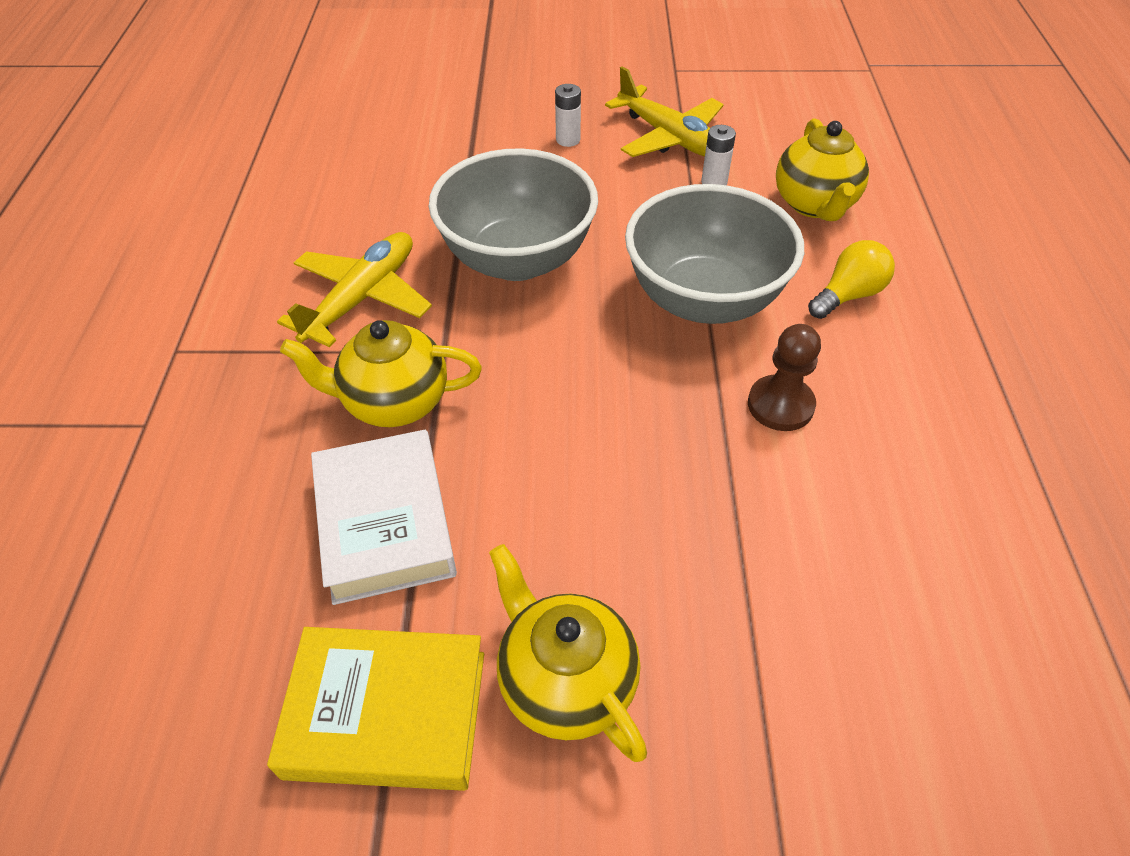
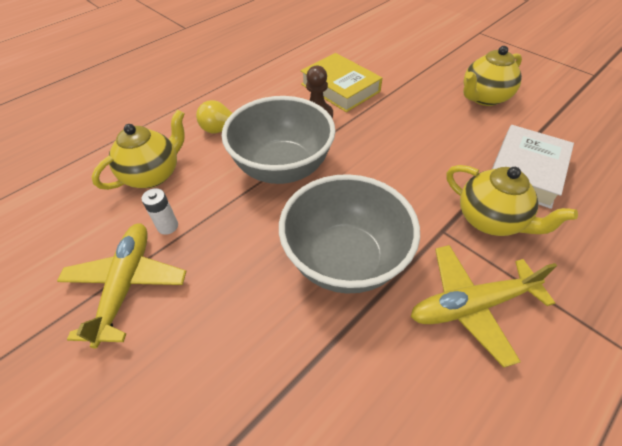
camera: 135 degrees left, 0 degrees up
yellow book [267,627,484,791] -> yellow book moved to [301,53,382,112]
yellow teapot [489,544,647,762] -> yellow teapot turned 45 degrees clockwise [463,46,522,106]
white battery [555,84,581,147] -> none

